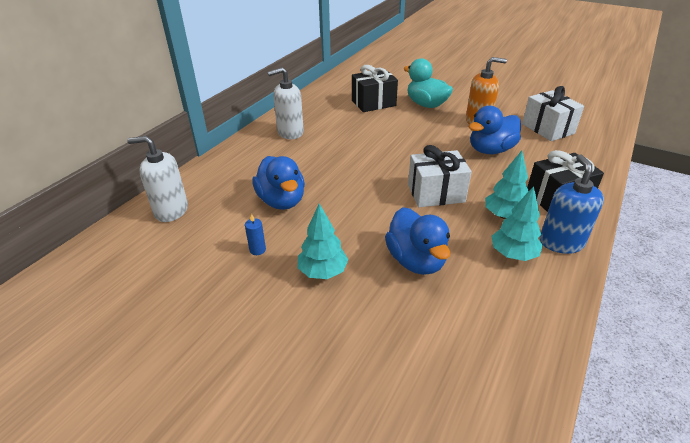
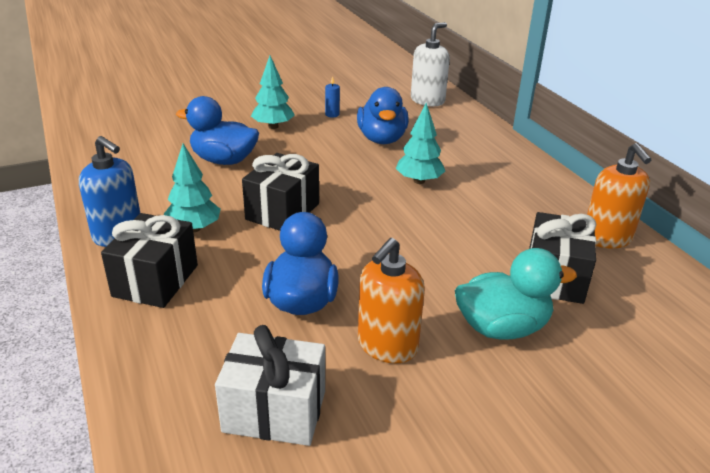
camera: 125 degrees right, 5 degrees down
blue duck [252,156,305,210] -> blue duck turned 105 degrees counterclockwise [357,87,409,144]
white soap dispenser [267,67,304,139] -> none
white gift [408,145,472,207] -> black gift [242,153,319,231]
turquoise tree [492,186,543,261] -> turquoise tree moved to [396,103,445,184]
none -> orange soap dispenser [587,143,651,249]

